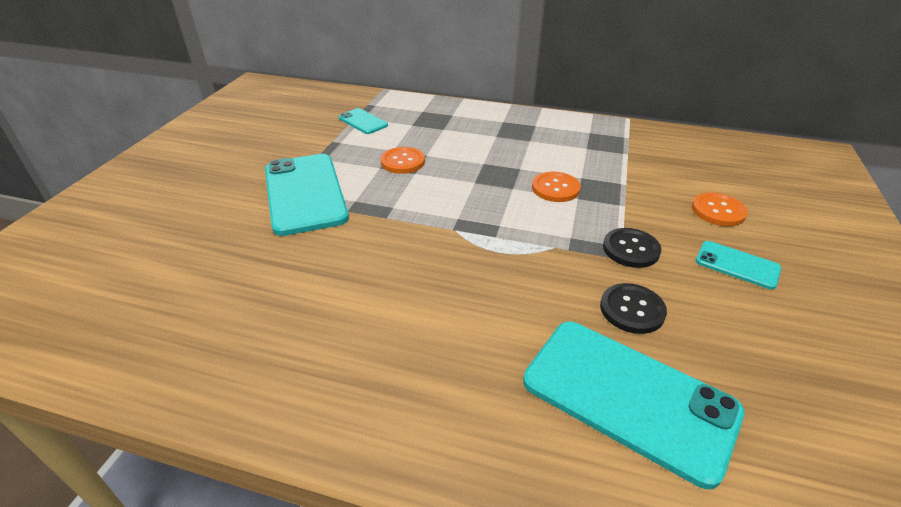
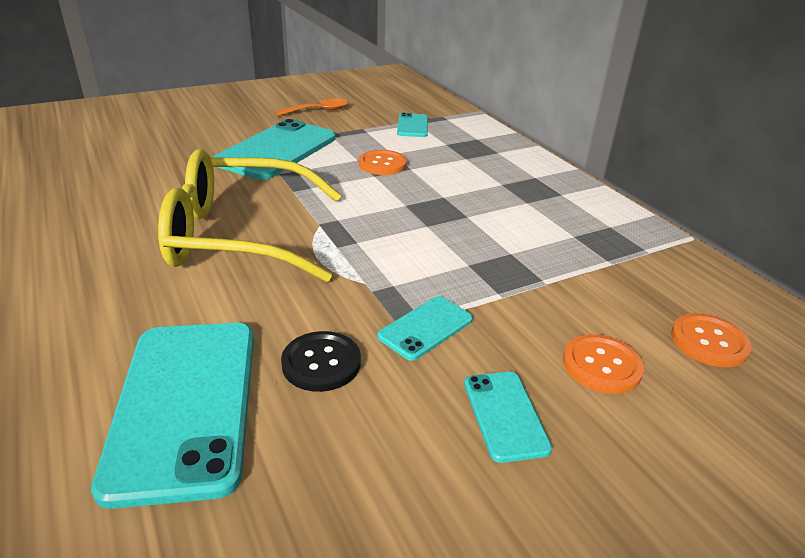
camera: 45 degrees right, 5 degrees down
orange button [532,172,581,202] -> orange button moved to [671,313,752,367]
black button [603,228,661,268] -> turquoise phone [377,296,473,361]
none -> yellow glasses [158,149,341,282]
none -> orange spoon [275,99,348,116]

